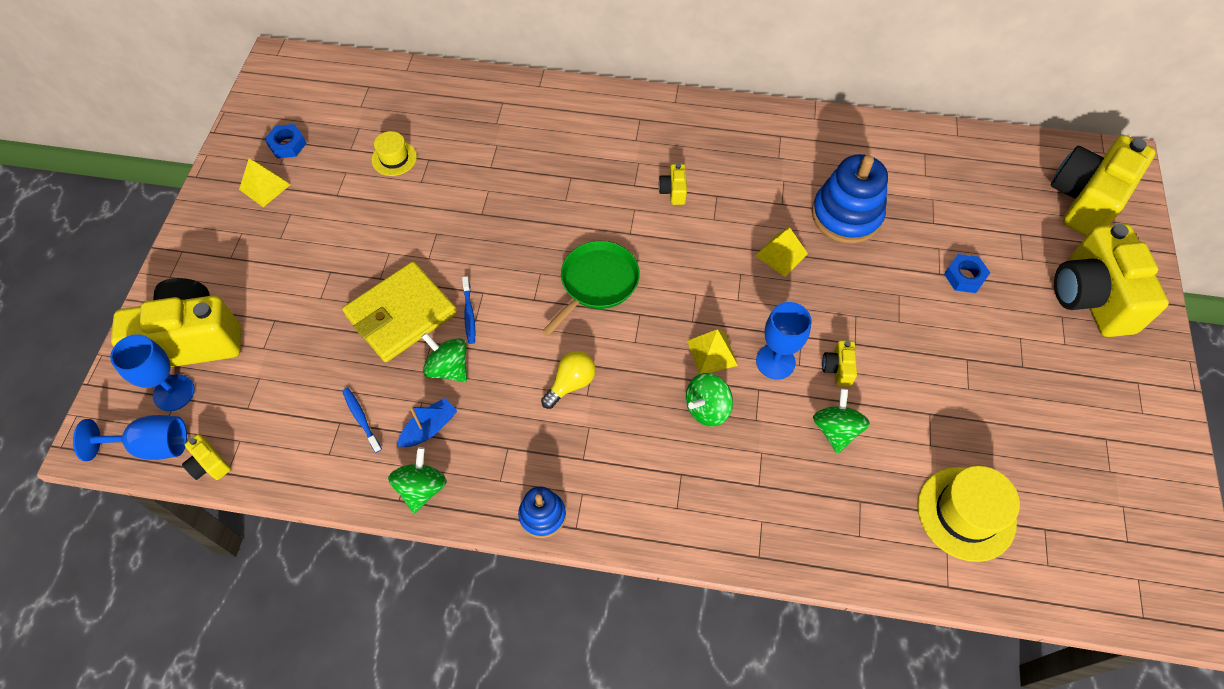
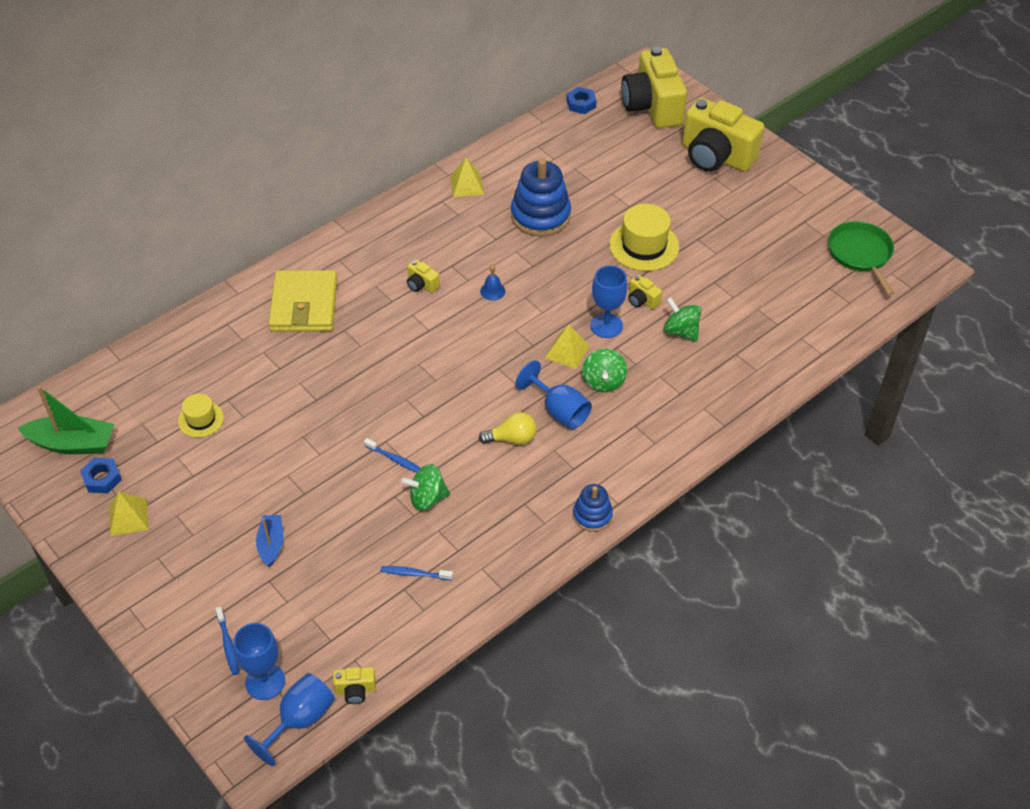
camera: 50 degrees left, 10 degrees down
yellow camera [111,278,241,367] -> blue toothbrush [215,607,239,675]
yellow wallet [342,261,457,362] -> yellow wallet moved to [268,270,338,332]
green spinning top [388,447,447,513] -> none
blue boat [397,398,457,447] -> blue boat moved to [256,515,283,567]
yellow light bulb [541,351,596,409] -> yellow light bulb turned 90 degrees clockwise [479,412,537,445]
green pan [542,241,640,336] -> green pan moved to [828,221,895,296]
yellow pyramid [755,228,808,277] -> yellow pyramid moved to [450,157,484,197]
yellow hat [917,466,1020,562] -> yellow hat moved to [609,204,679,271]
blue nut [944,254,990,293] -> blue nut moved to [566,87,597,114]
none -> green boat [18,386,114,454]
none -> blue bell [480,264,505,301]
none -> blue goblet [515,360,592,429]

